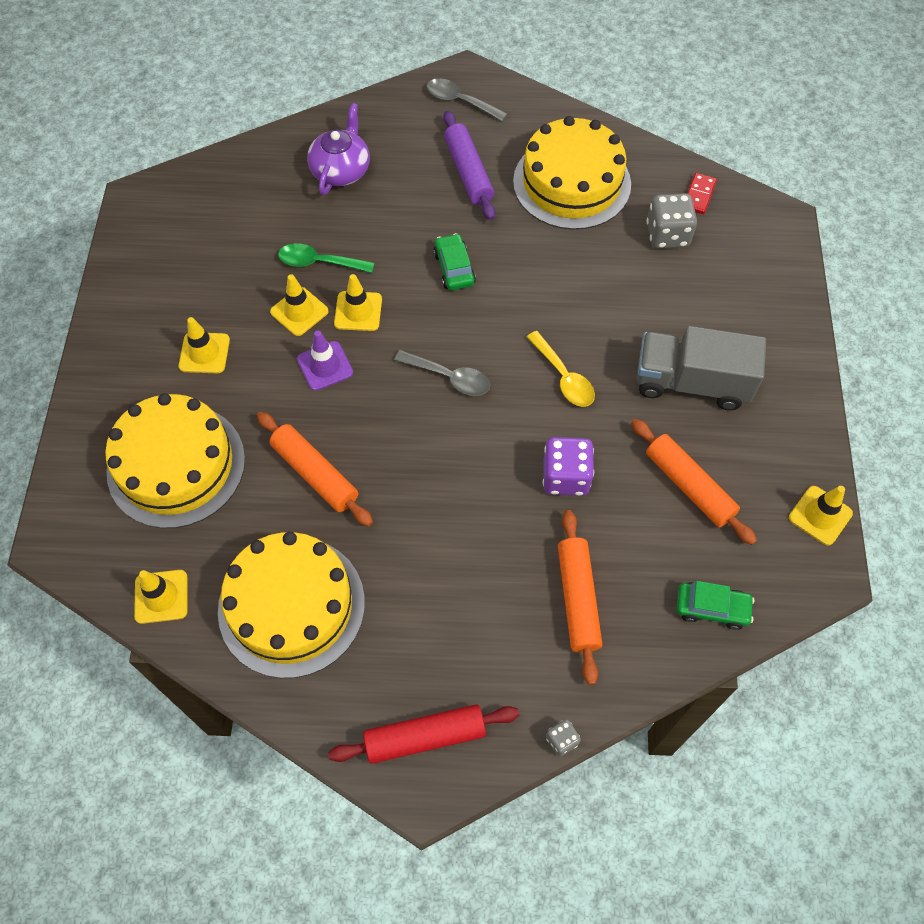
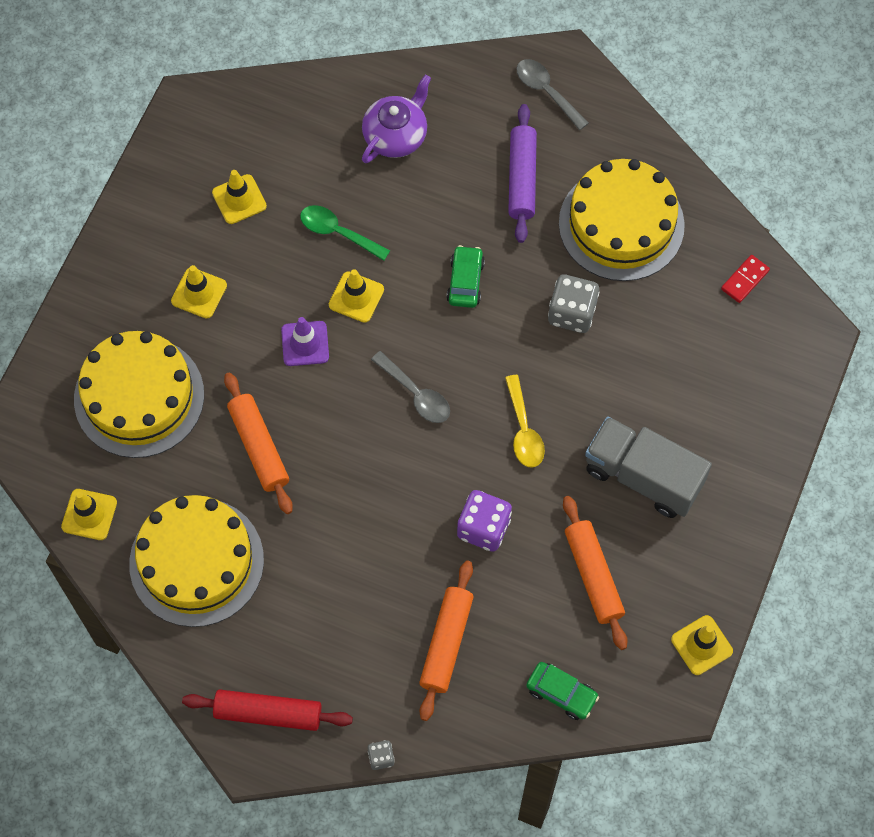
camera: 20 degrees right, 5 degrees up
yellow traffic cone [270,274,329,336] -> yellow traffic cone moved to [212,170,267,224]
grey dice [647,193,697,249] -> grey dice moved to [548,275,599,333]

